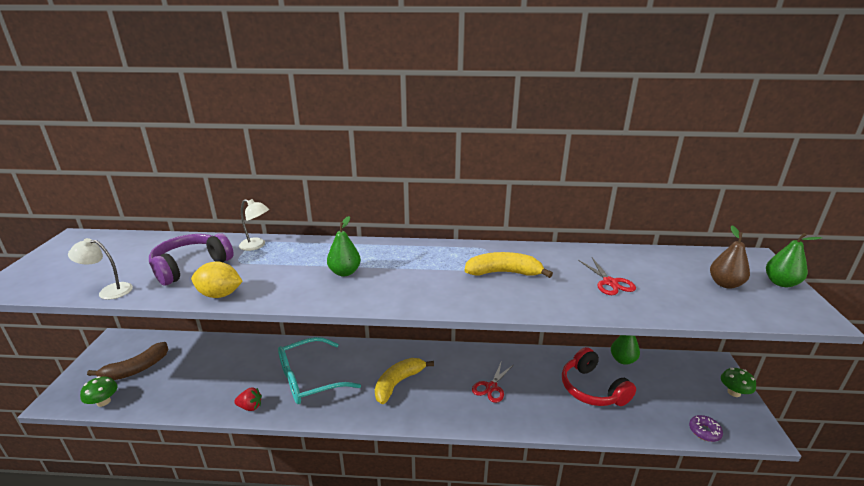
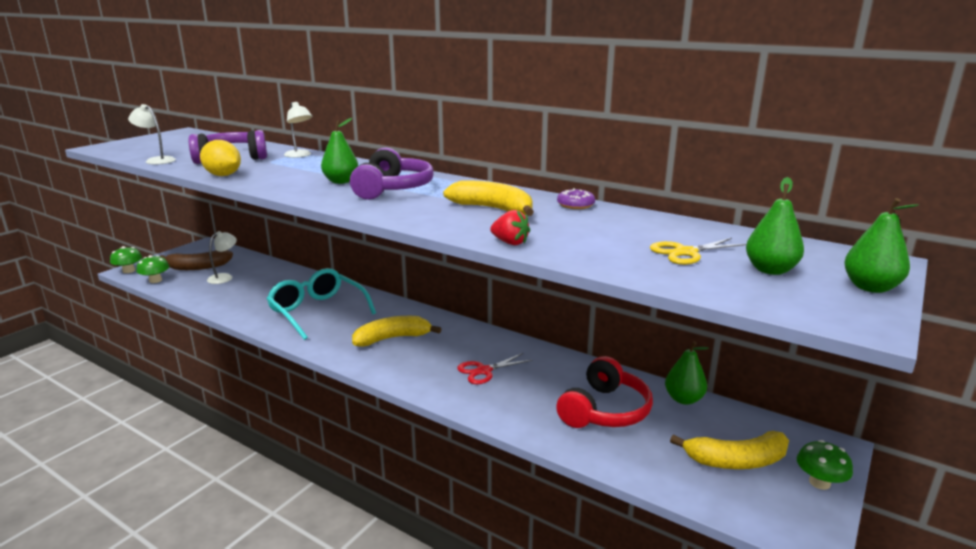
camera: 30 degrees right, 5 degrees down
red strawberry [234,388,262,411] -> red strawberry moved to [490,210,530,245]
turquoise glasses [278,337,361,404] -> turquoise glasses turned 45 degrees clockwise [267,268,376,340]
red headphones [562,347,636,406] -> red headphones turned 150 degrees counterclockwise [556,356,653,428]
red scissors [578,258,636,295] -> none
purple donut [689,415,723,442] -> purple donut moved to [557,188,595,209]
brown pear [710,225,750,289] -> green pear [746,177,804,275]
none -> green mushroom [110,246,142,273]
none -> white lamp [207,231,237,284]
none -> purple headphones [350,148,434,200]
none -> yellow scissors [650,238,747,265]
none -> yellow banana [670,431,789,469]

